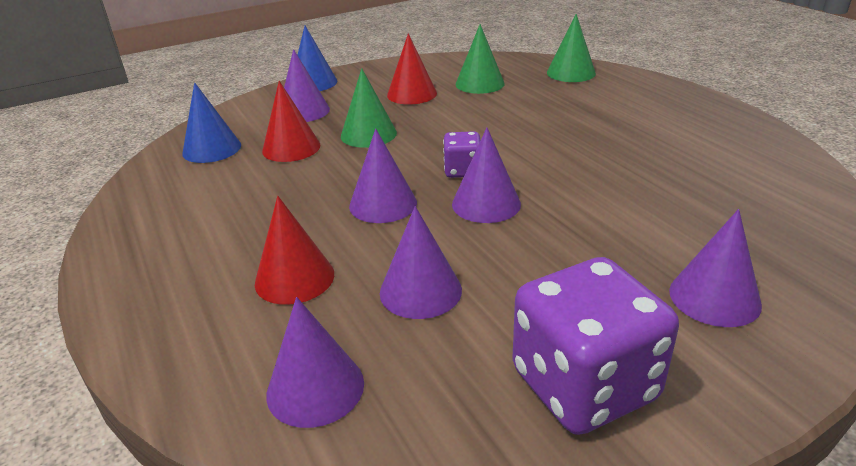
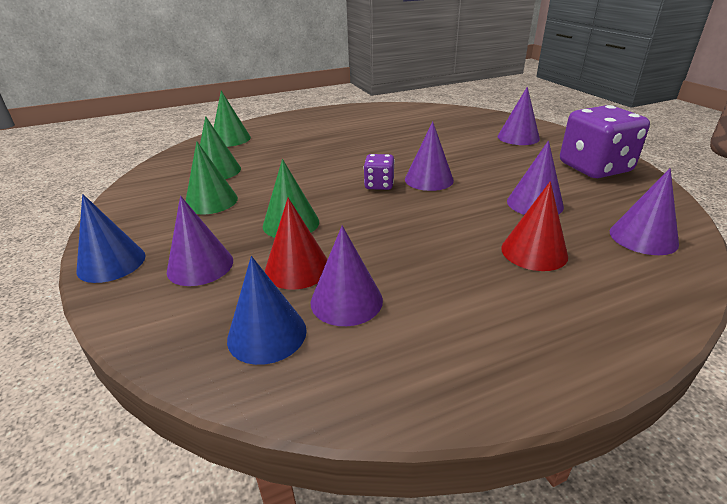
camera: 85 degrees left, 0 degrees up
purple cone [349,129,417,223] -> purple cone moved to [311,226,383,326]
red cone [387,33,437,105] -> green cone [186,141,238,214]

